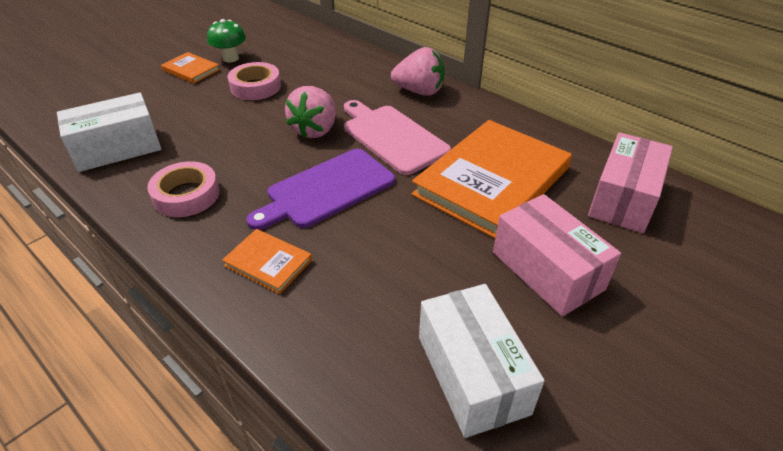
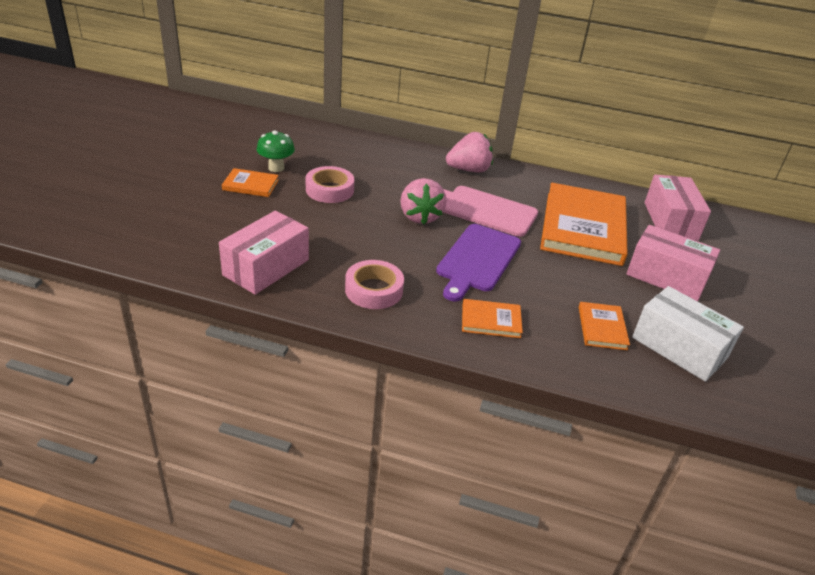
camera: 30 degrees left, 5 degrees down
white box [57,92,161,172] -> pink box [219,211,309,295]
none -> orange book [579,302,630,350]

